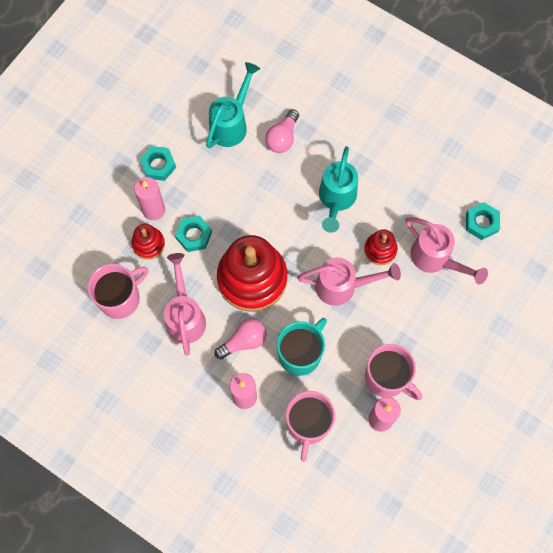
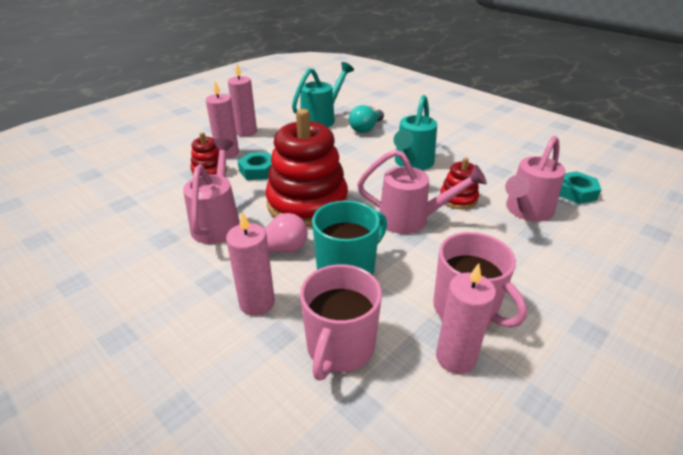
camera: 10 degrees right, 35 degrees down
pink mug [88,264,148,319] -> none
turquoise nut [140,146,176,181] -> pink candle [228,64,257,137]
pink light bulb [265,109,299,153] -> turquoise light bulb [349,105,384,133]
pink watering can [405,217,488,285] -> pink watering can turned 75 degrees clockwise [505,136,566,222]

